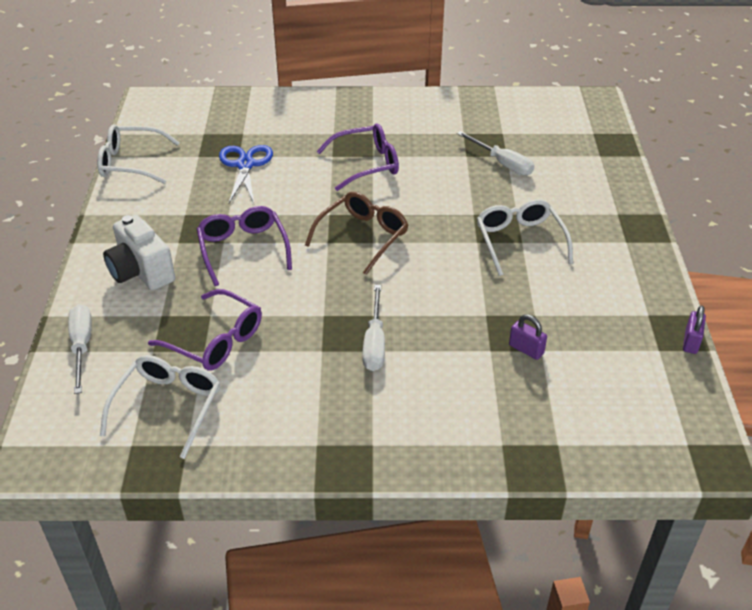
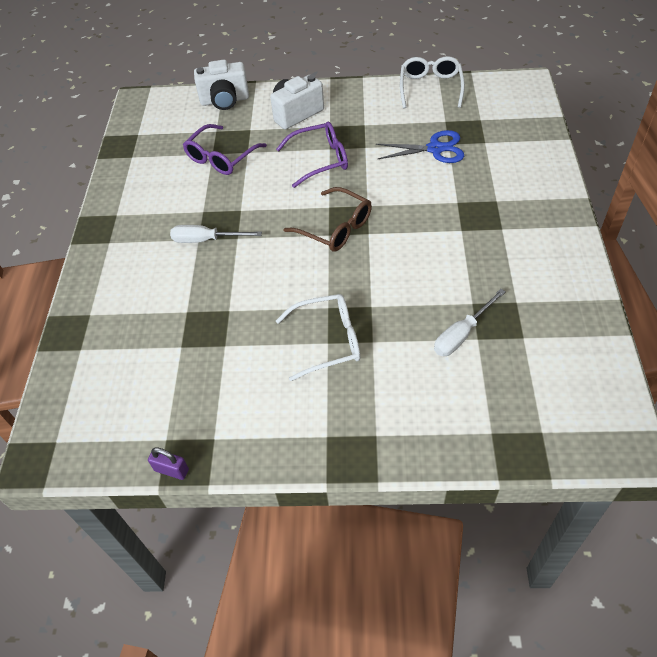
camera: 95 degrees right, 10 degrees up
white screwdriver [68,304,92,394] -> white camera [194,60,249,110]
white glasses [100,355,220,459] -> none
purple glasses [317,123,399,191] -> none
purple padlock [509,314,547,360] -> none

